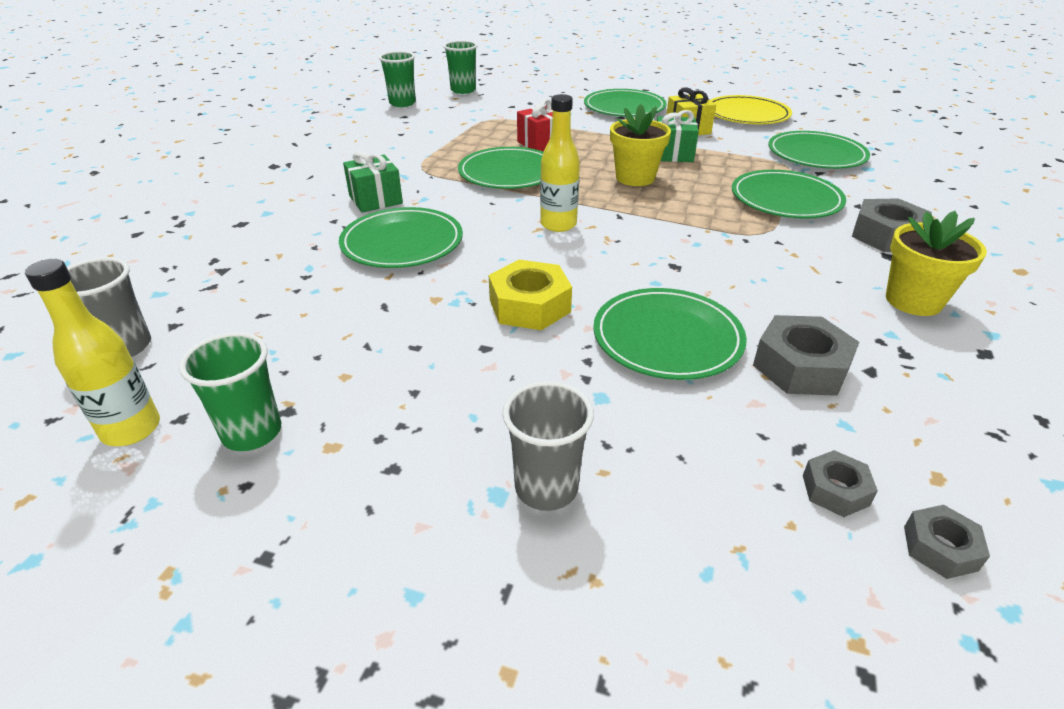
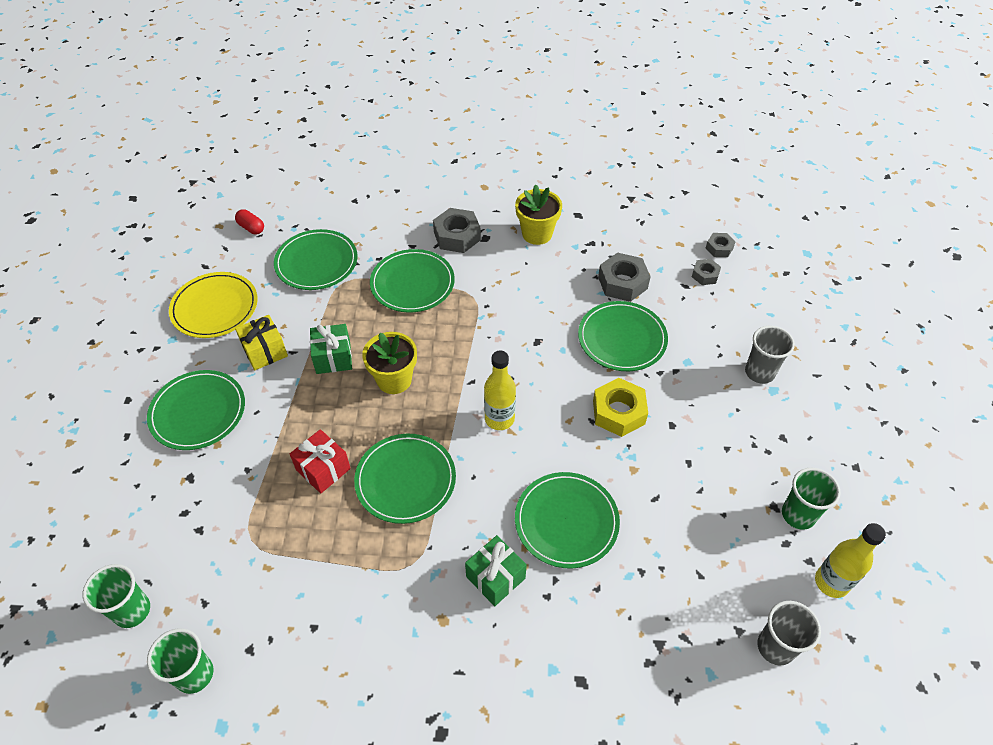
camera: 105 degrees left, 15 degrees up
none -> red capsule [235,209,264,234]

